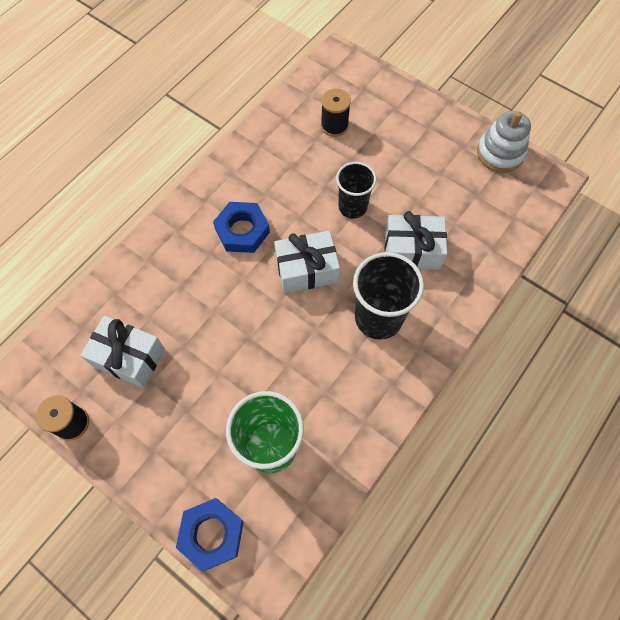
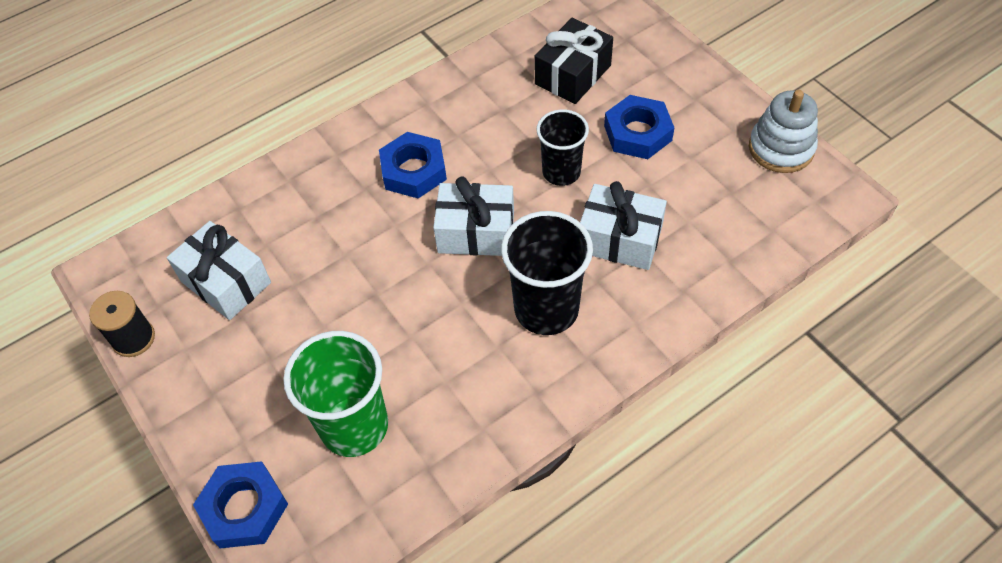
camera: 20 degrees right, 10 degrees down
black spool [321,89,351,137] -> black gift [534,18,613,104]
none -> blue nut [604,95,674,159]

